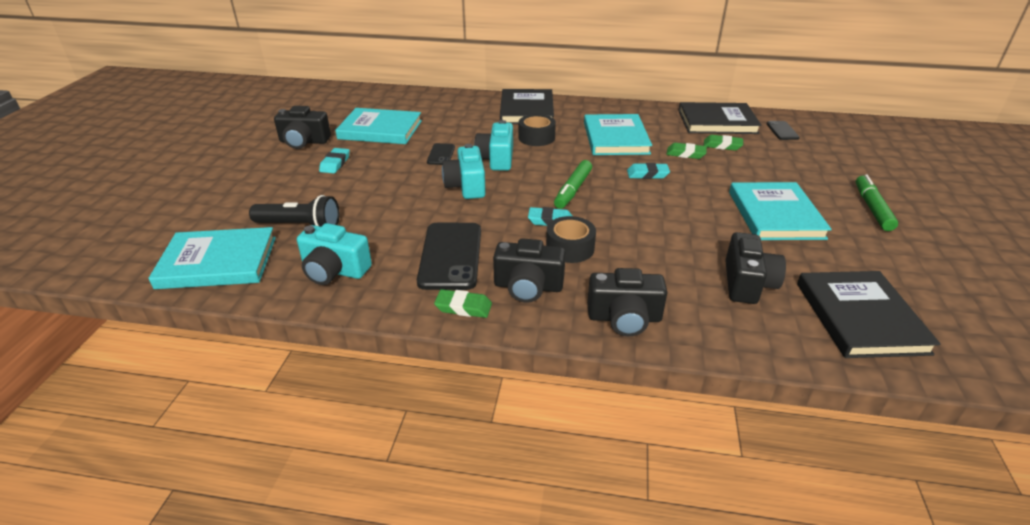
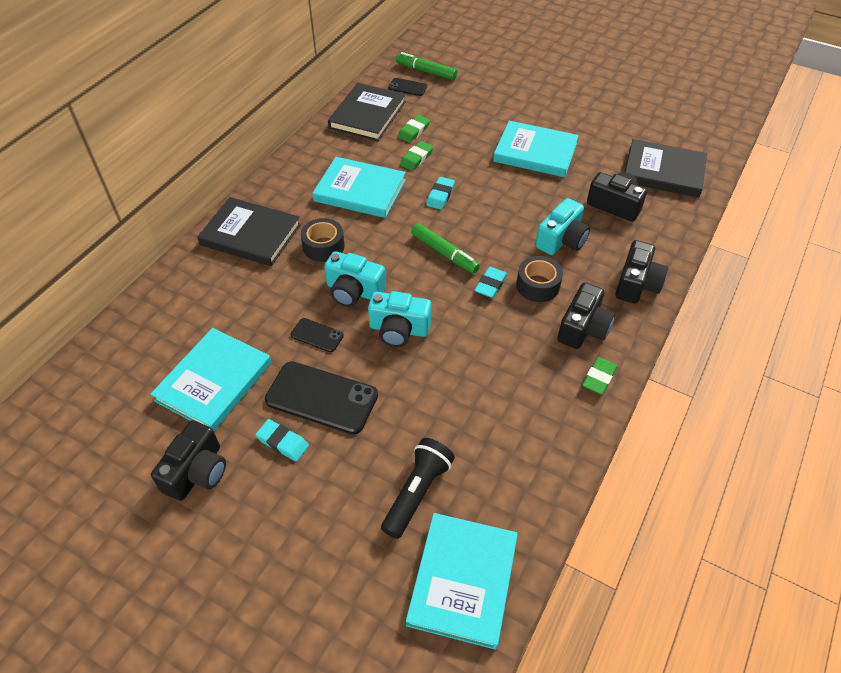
camera: 70 degrees left, 15 degrees up
turquoise camera [297,223,372,285] -> turquoise camera moved to [535,198,590,255]
black phone [417,223,481,290] -> black phone moved to [265,361,378,434]
green marker [856,175,898,231] -> green marker moved to [396,52,457,80]

